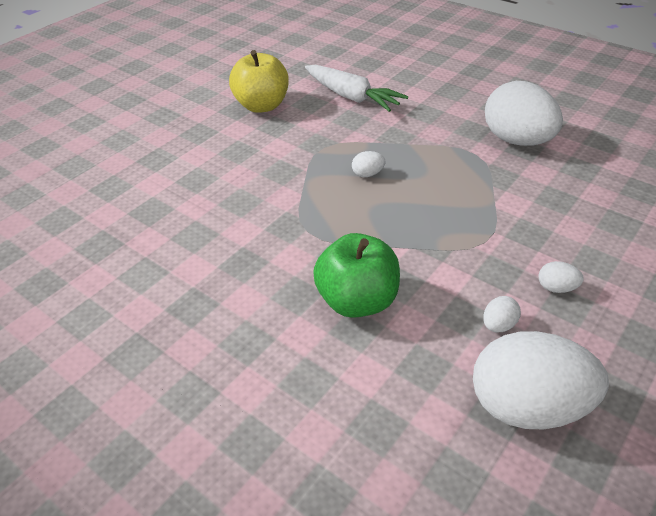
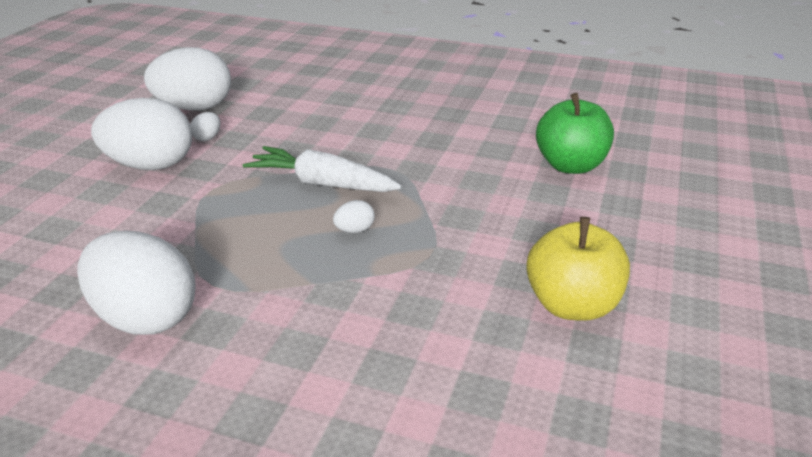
camera: 160 degrees right, 10 degrees down
white carrot [305,65,408,112] -> white carrot moved to [243,146,402,192]
green apple [313,233,400,318] -> green apple moved to [536,93,614,174]
white egg [539,261,584,293] -> white egg [91,98,192,170], size x2.49

